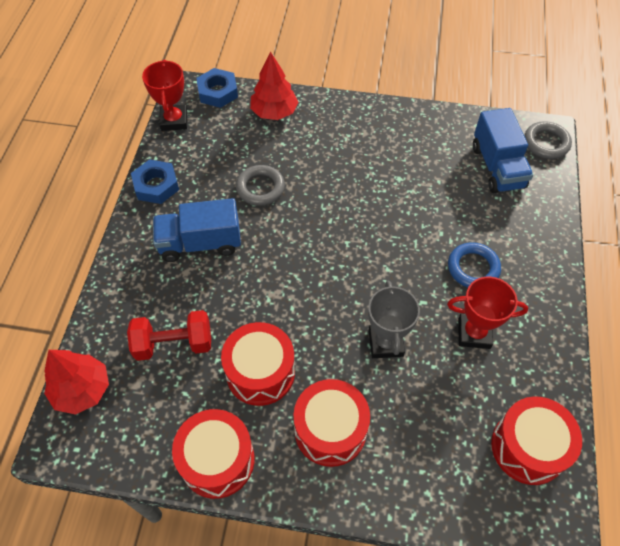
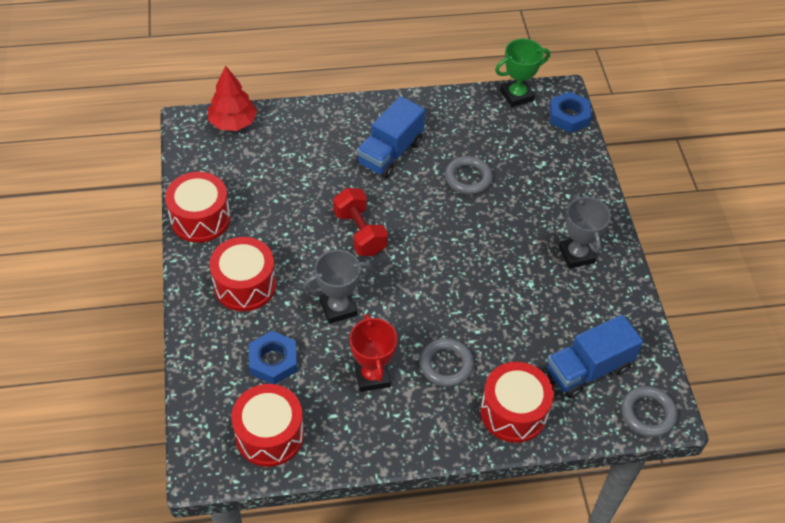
camera: 70 degrees right, 5 degrees down
red dumbbell [127,310,211,361] -> red dumbbell moved to [333,188,388,256]
blue nut [131,159,179,204] -> blue nut moved to [249,331,297,384]
red trophy [142,60,187,131] -> green trophy [495,39,550,107]
blue truck [153,198,241,262] -> blue truck turned 120 degrees counterclockwise [357,96,425,178]
red drum [221,322,295,406] -> red drum moved to [480,362,554,443]
red tree [250,52,298,120] -> none
blue ring [448,242,501,287] -> grey ring [420,338,474,387]
none -> grey trophy [559,195,611,269]

